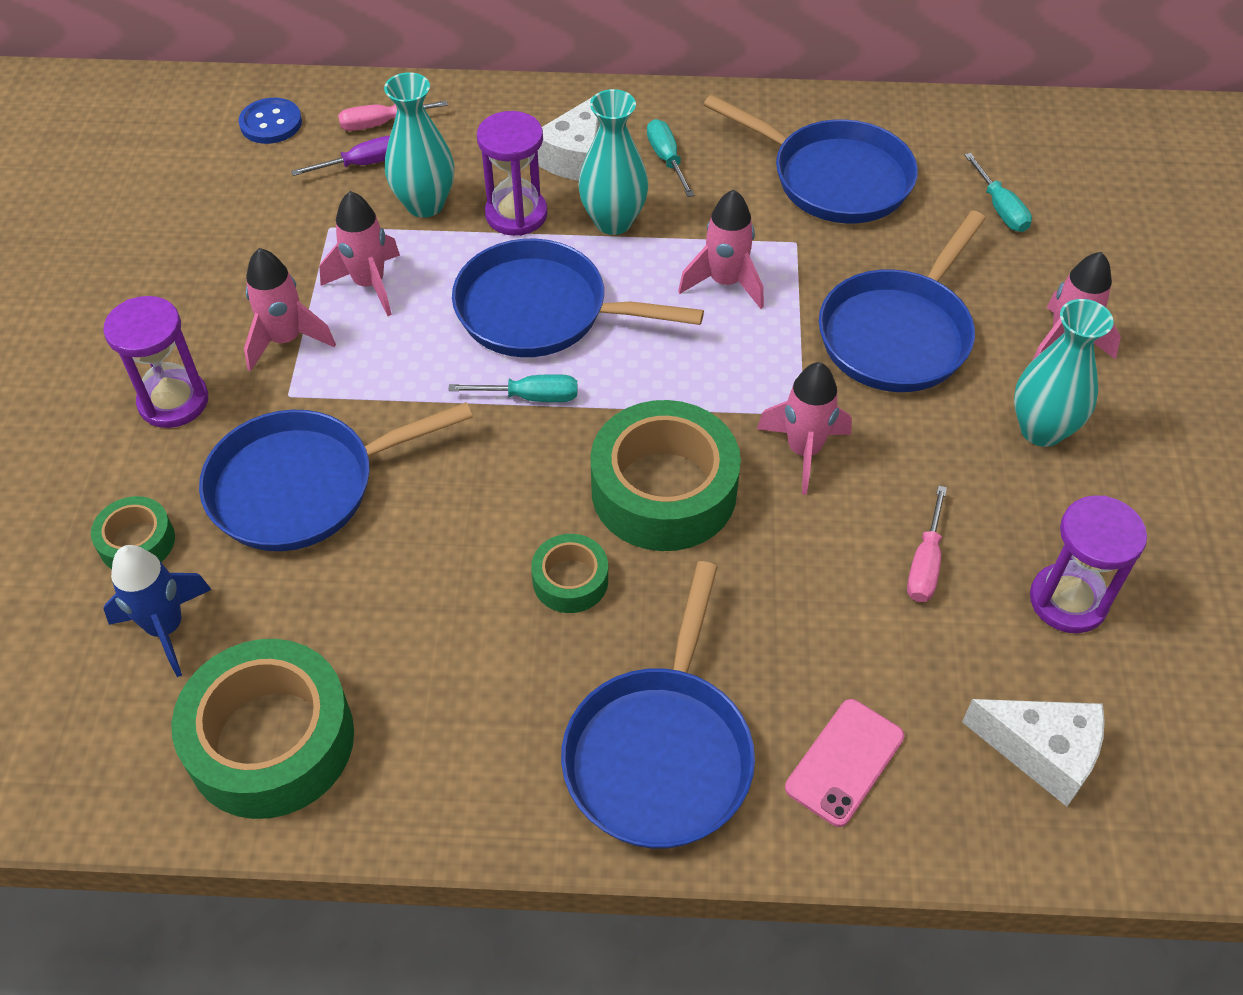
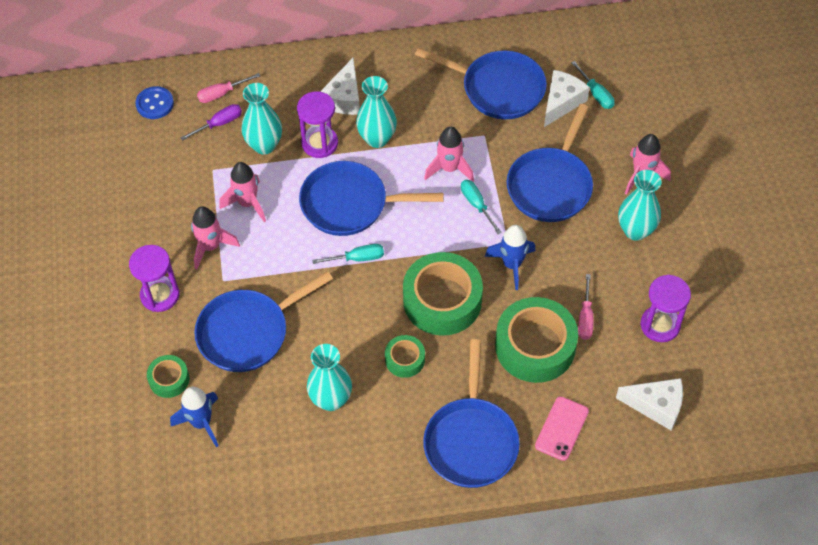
camera: 10 degrees left, 5 degrees up
green tape [171,639,354,819] -> green tape moved to [495,297,578,383]
turquoise screwdriver [647,119,695,197] -> turquoise screwdriver moved to [461,180,502,234]
pink rocket [757,362,852,495] -> blue rocket [485,225,536,290]
none -> turquoise vase [307,344,352,411]
none -> white cheese [544,70,590,127]

